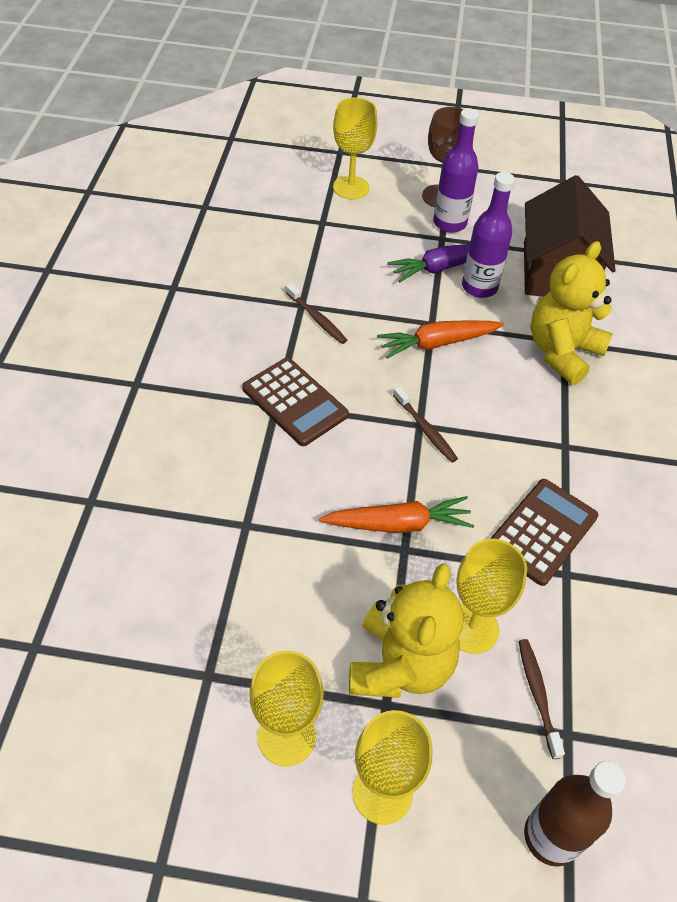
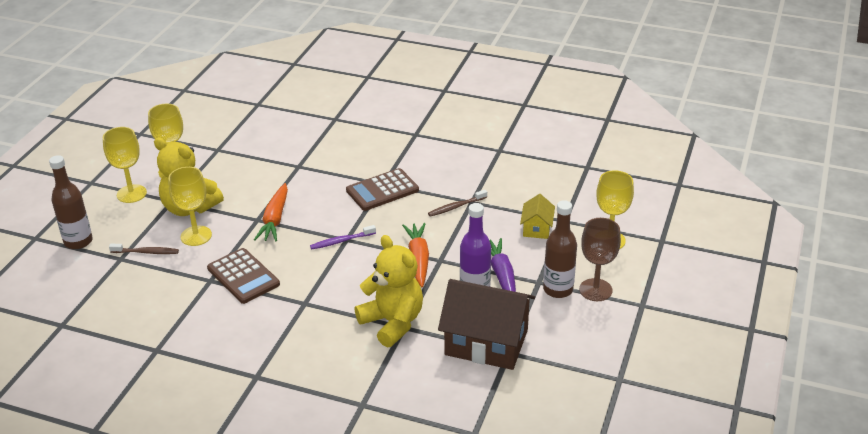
camera: 105 degrees right, 15 degrees down
brown toothbrush [393,386,458,463] -> purple toothbrush [310,225,376,249]
purple bottle [433,108,479,233] -> brown bottle [543,200,577,298]
none -> yellow house [520,194,555,239]

